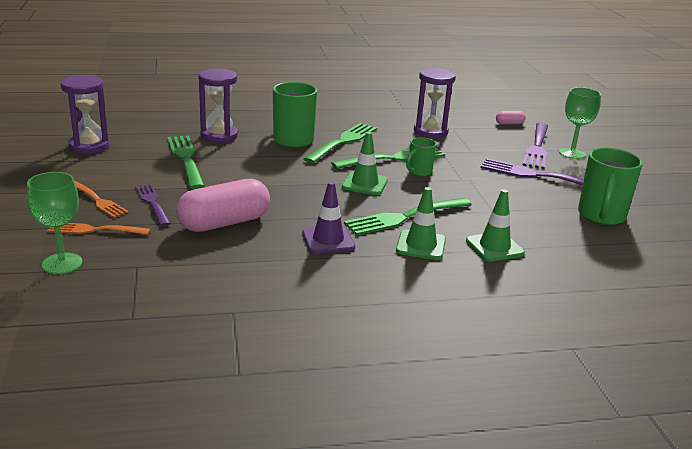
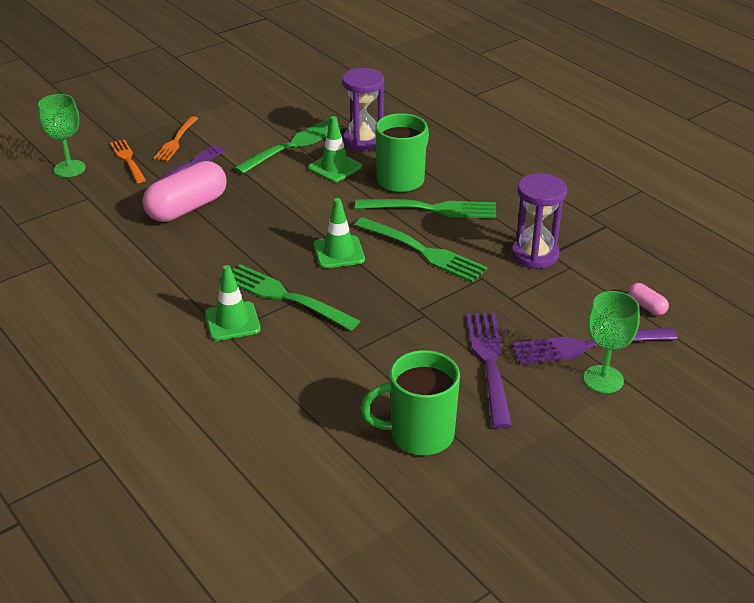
camera: 65 degrees right, 10 degrees up
purple hourglass [61,75,109,154] -> none
pink capsule [176,179,270,232] -> pink capsule turned 75 degrees counterclockwise [142,161,227,222]
purple traffic cone [302,182,355,254] -> none
green mug [406,137,437,176] -> none
green traffic cone [466,189,525,262] -> green traffic cone moved to [308,116,362,182]

